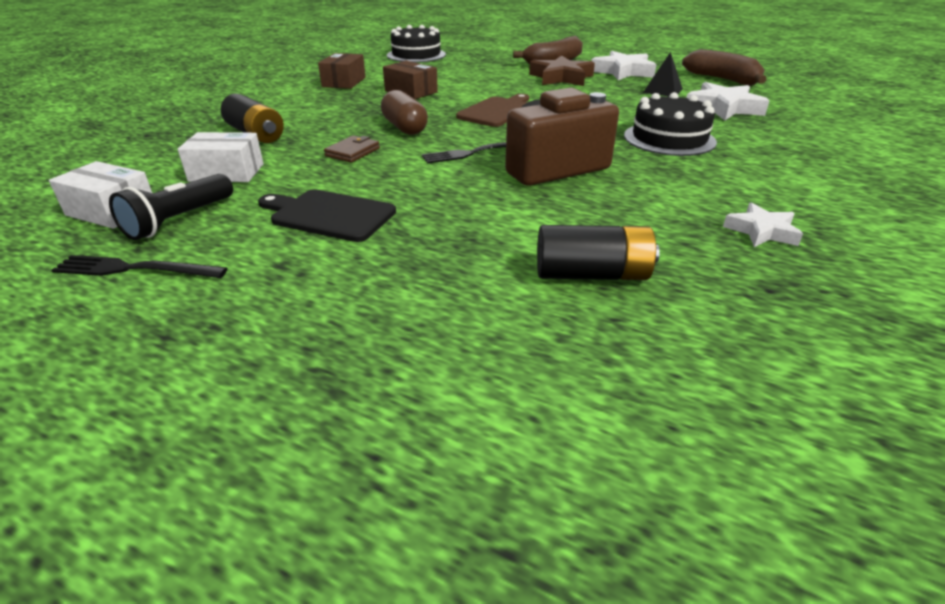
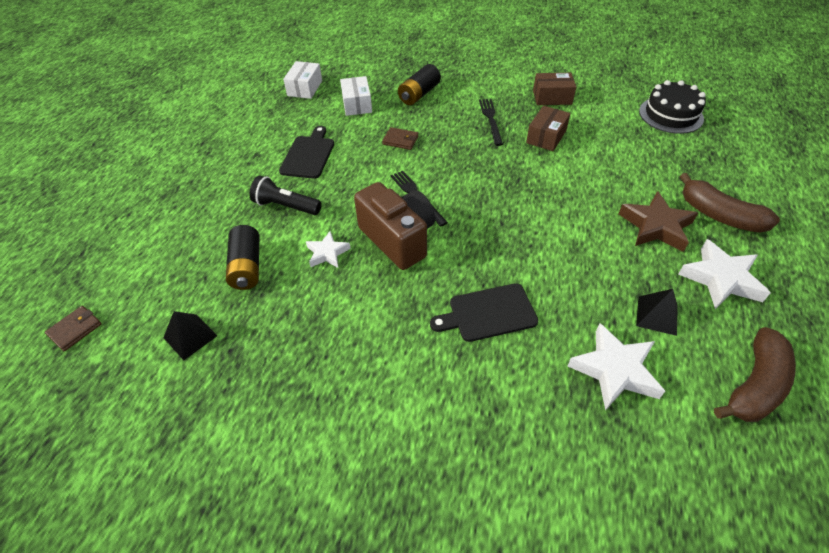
camera: 80 degrees right, 15 degrees up
black fork [52,255,228,278] -> black fork moved to [479,99,503,146]
black flashlight [109,174,233,240] -> black flashlight moved to [250,175,322,215]
brown capsule [381,90,428,135] -> none
brown cutting board [456,94,529,127] -> none
black cake [624,92,717,156] -> black cutting board [430,283,538,342]
white star [723,202,803,247] -> white star moved to [306,231,351,268]
none -> brown wallet [45,306,102,351]
none -> black pyramid [163,311,217,360]

